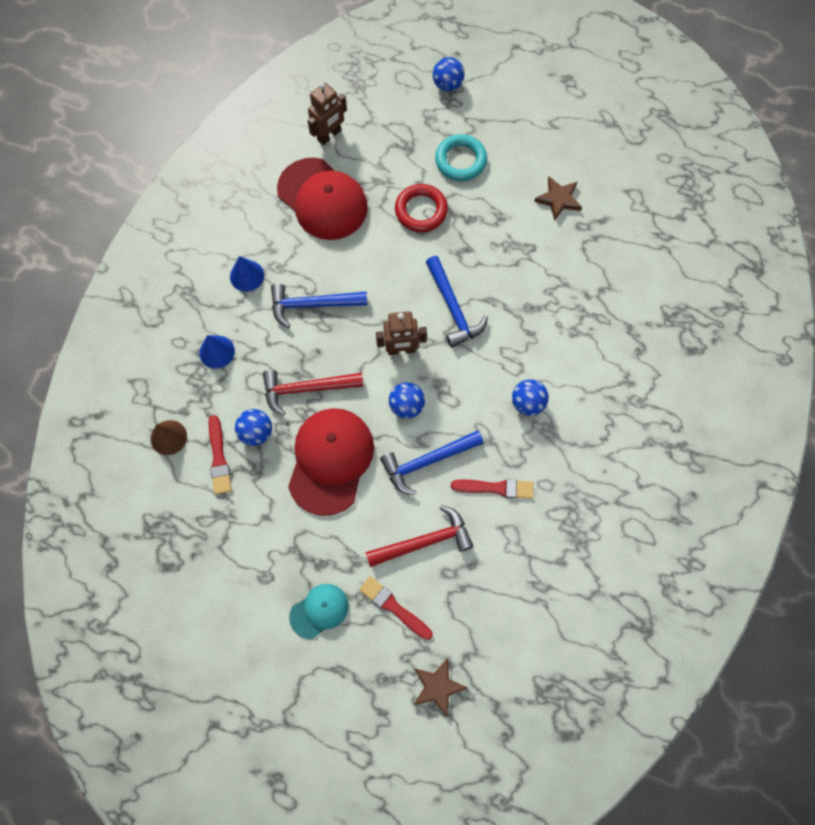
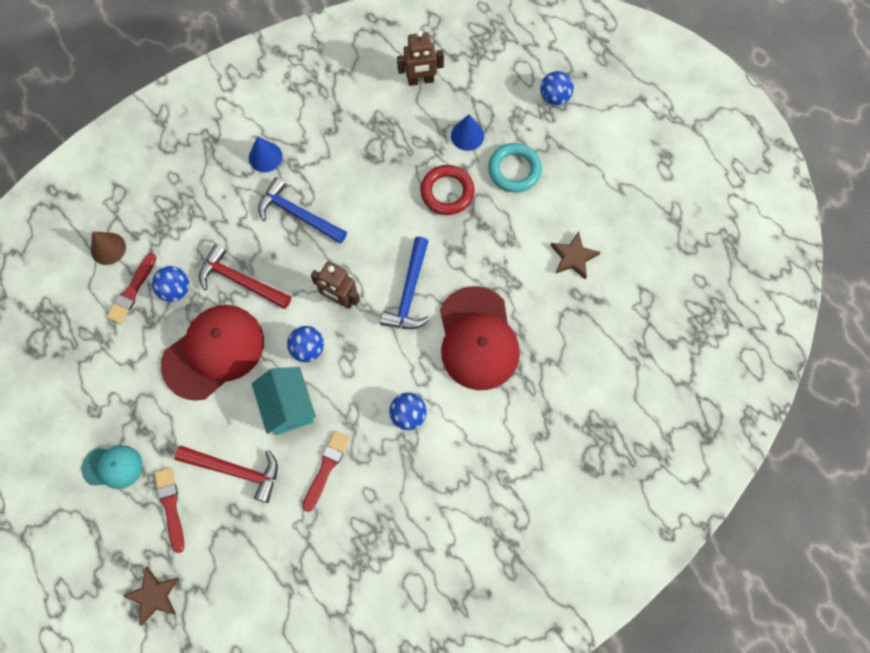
camera: 35 degrees right, 0 degrees up
blue cone [199,335,235,369] -> blue cone moved to [451,114,484,151]
red cap [277,158,368,240] -> red cap moved to [440,286,520,390]
blue hammer [380,430,483,496] -> turquoise house [252,367,316,435]
red brush [451,479,534,499] -> red brush turned 105 degrees counterclockwise [303,431,350,512]

